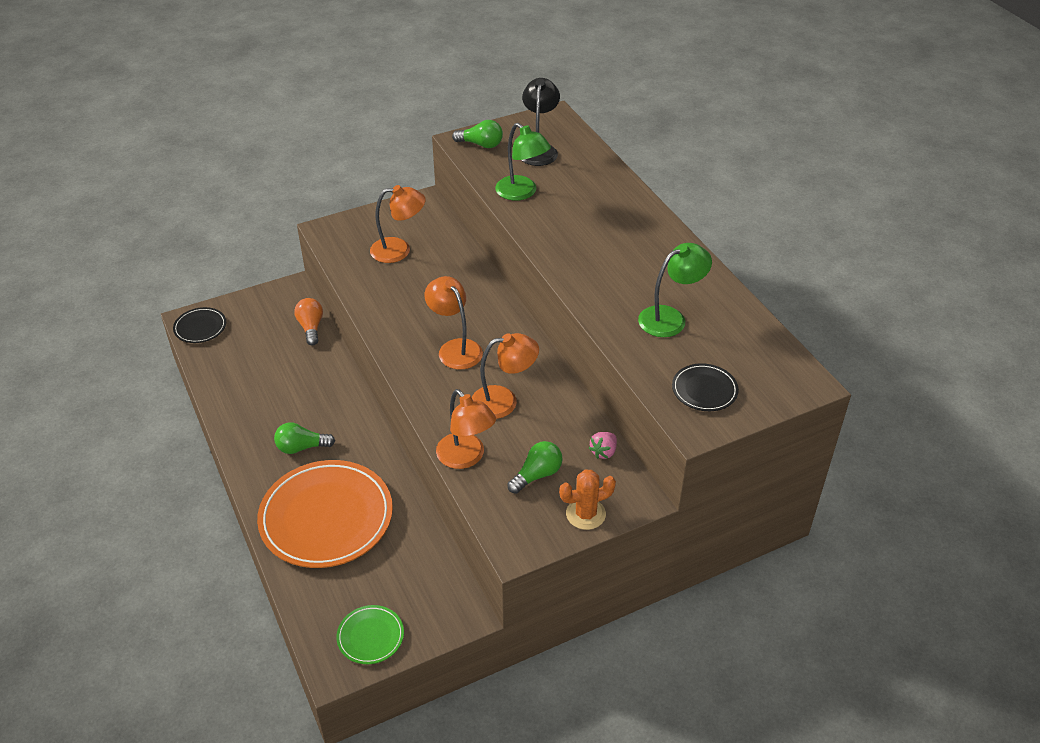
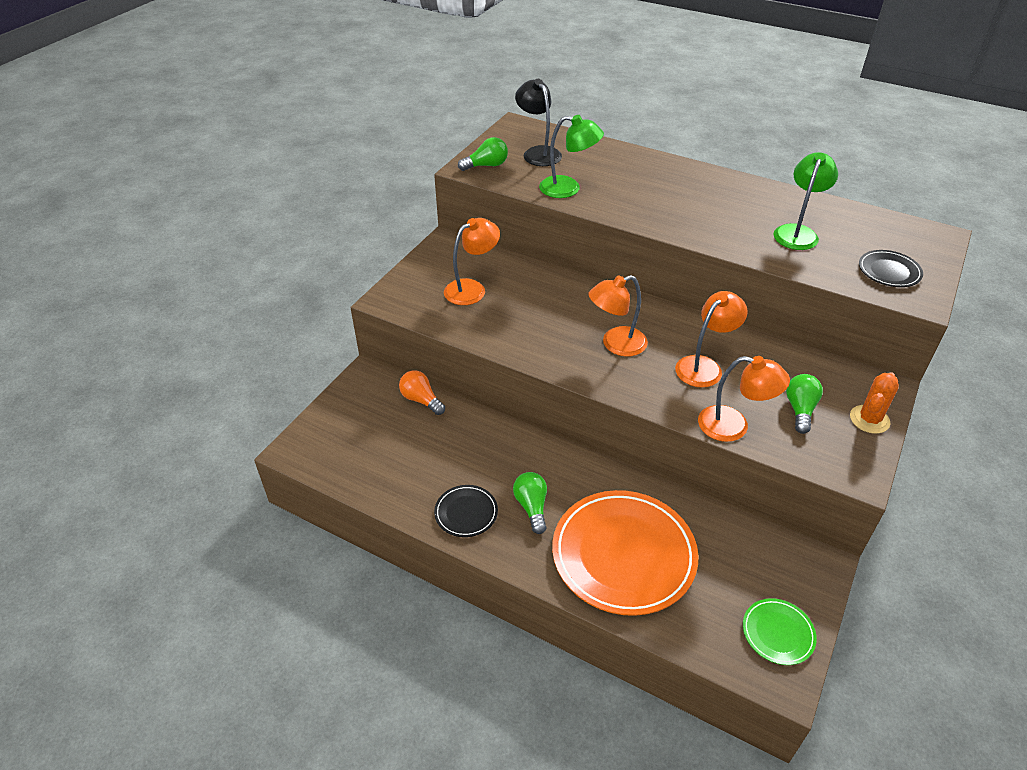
camera: 35 degrees left, 0 degrees up
black plate [173,307,226,343] -> black plate moved to [434,485,498,537]
green light bulb [274,422,335,454] -> green light bulb turned 120 degrees clockwise [513,472,547,534]
orange lamp [424,276,483,370] -> orange lamp turned 45 degrees counterclockwise [589,275,648,356]
pink strawberry [589,432,617,459] -> none

